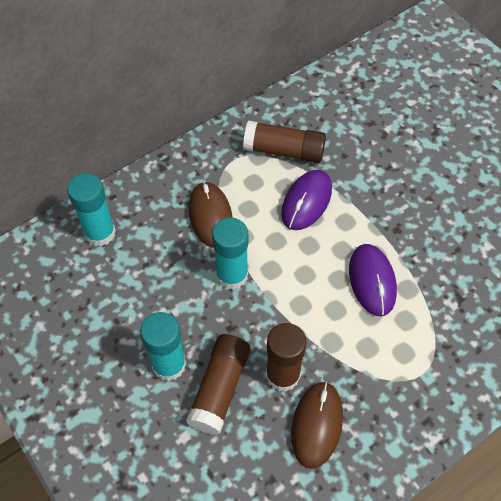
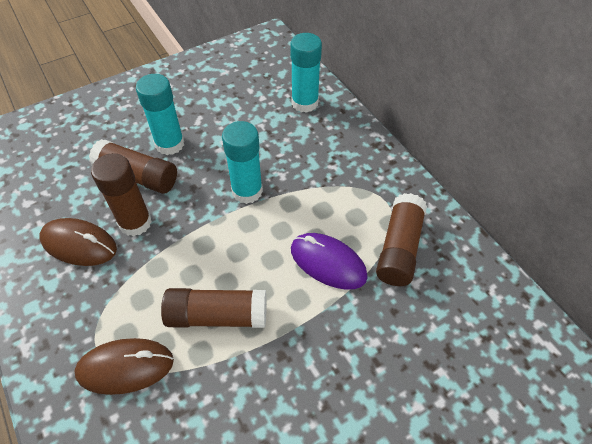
camera: 95 degrees right, 5 degrees down
brown mouse [189,181,233,248] -> brown mouse moved to [74,338,174,395]
purple mouse [349,244,397,316] -> brown glue stick [161,288,267,328]

